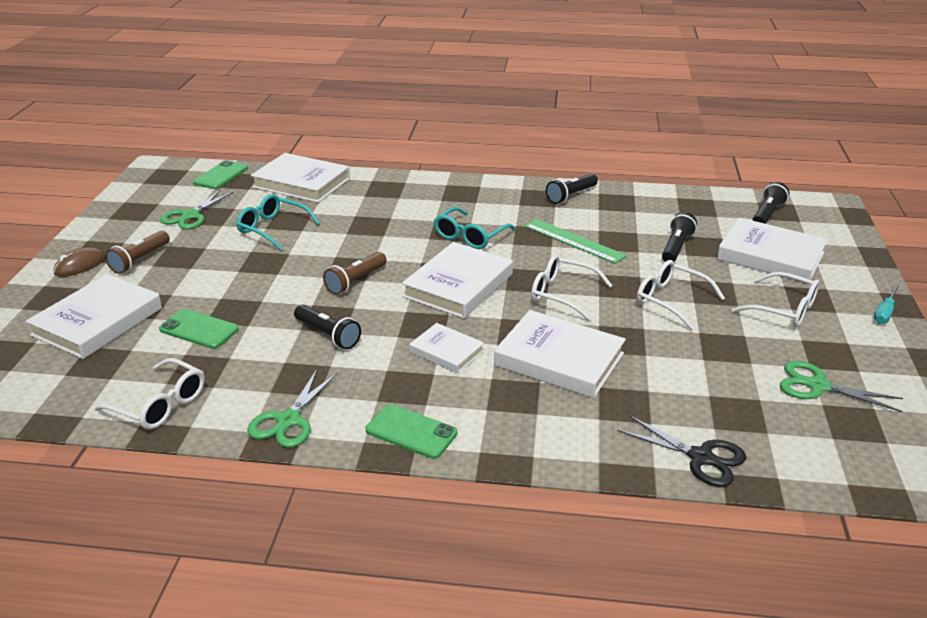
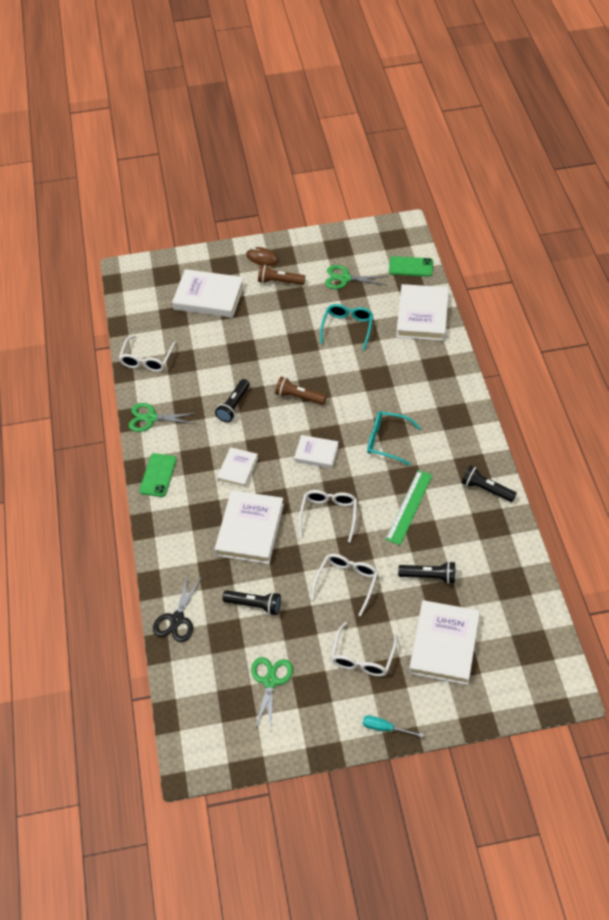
camera: 75 degrees right, 20 degrees up
green phone [159,309,239,349] -> none
white book [402,242,513,318] -> white book [294,435,339,468], size x0.57
black flashlight [752,182,790,224] -> black flashlight moved to [222,590,281,615]

